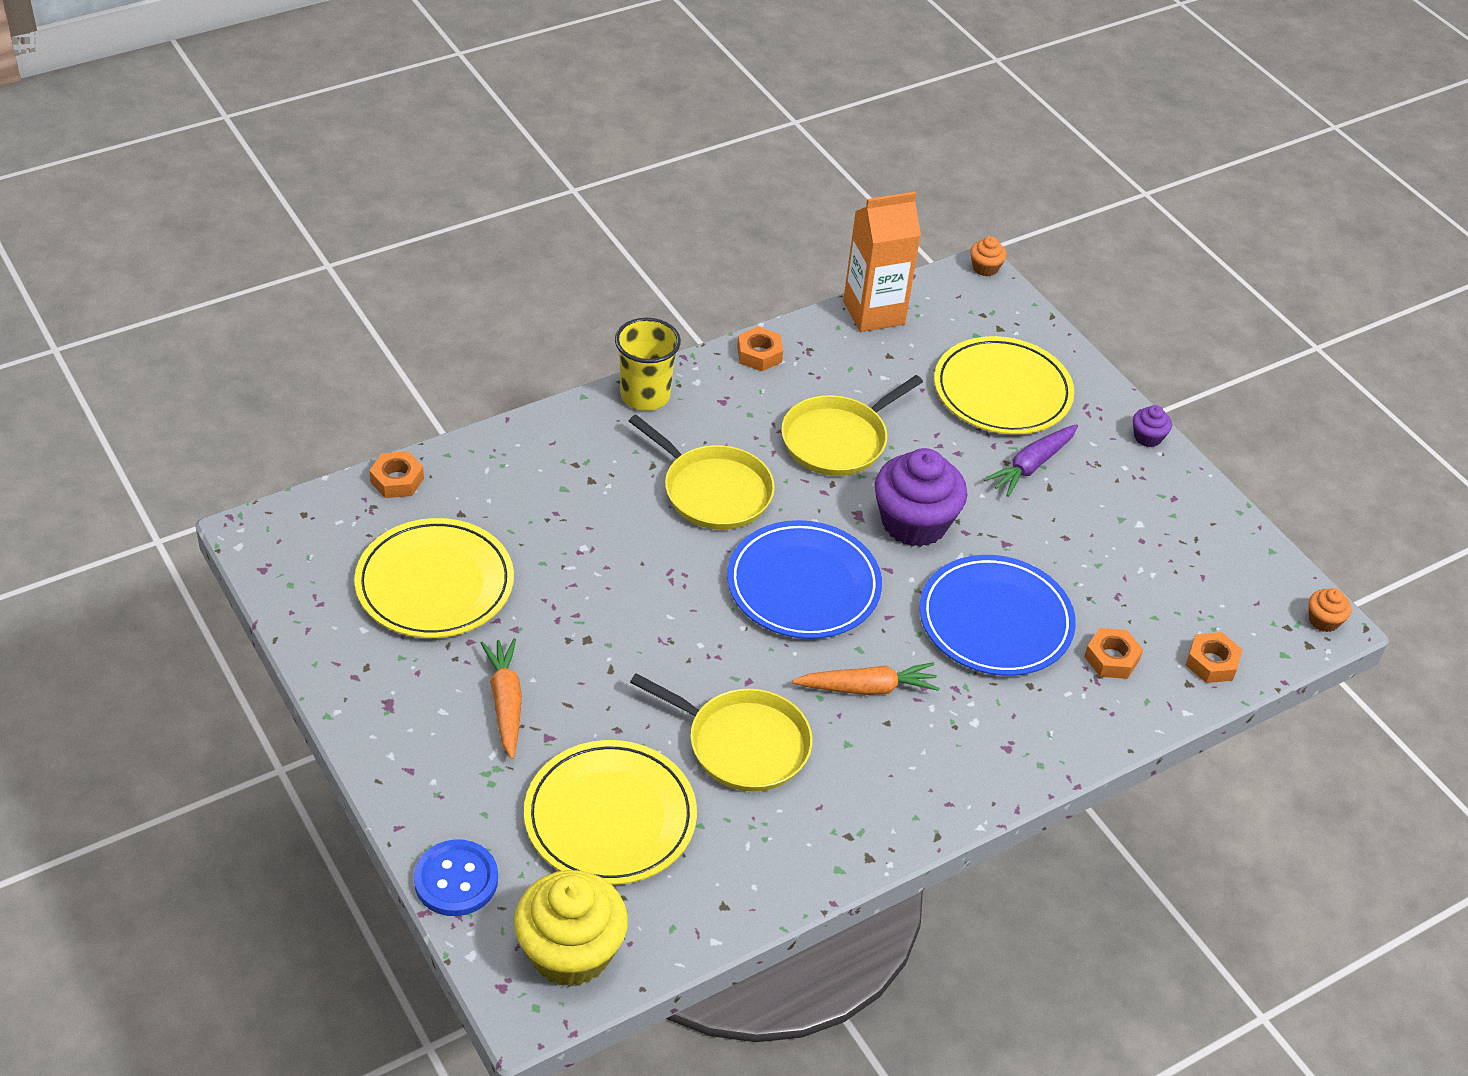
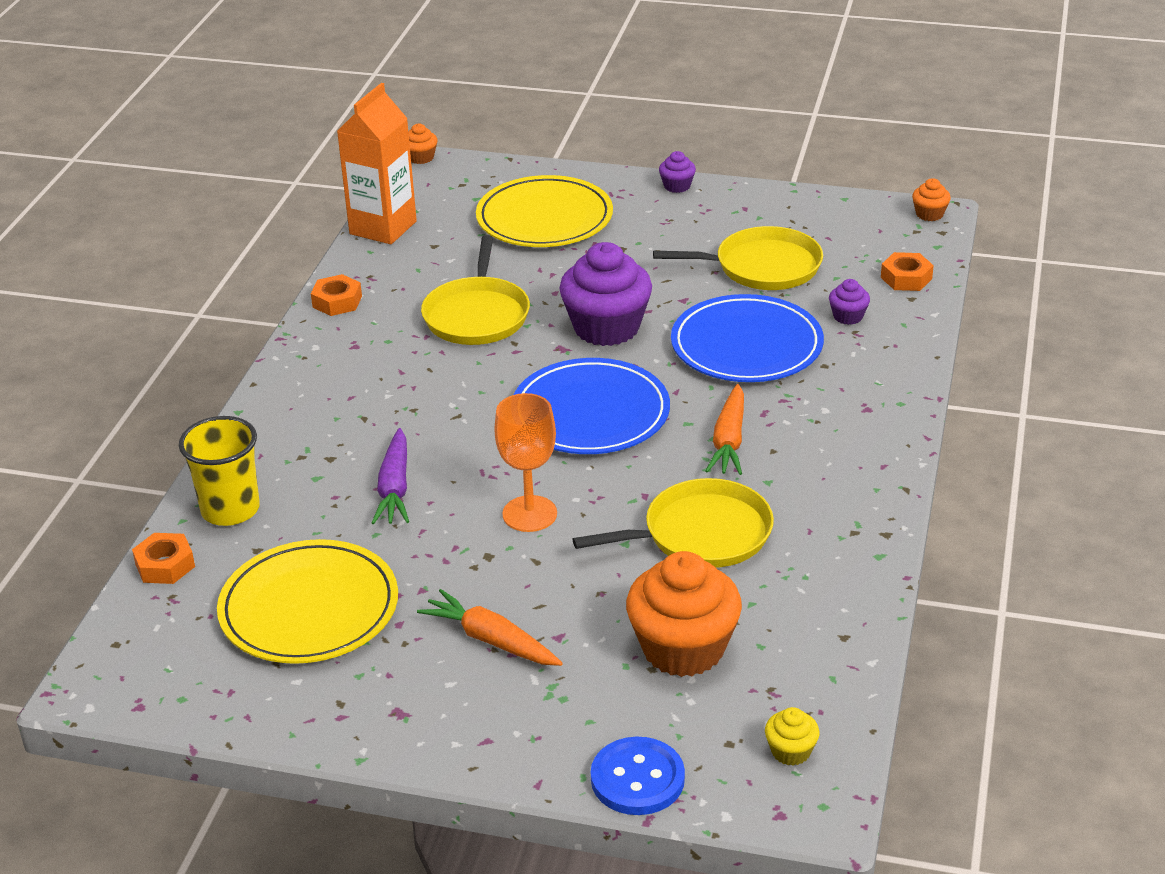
camera: 40 degrees left, 10 degrees down
yellow cupcake [514,870,628,987] -> yellow cupcake [765,707,820,766], size x0.45
yellow plate [524,740,697,885] -> orange cupcake [626,551,742,677]
yellow cup [615,318,681,411] -> yellow cup moved to [179,416,260,526]
yellow pan [629,415,775,530] -> yellow pan moved to [653,226,823,290]
orange carrot [792,662,940,695] -> orange carrot turned 150 degrees clockwise [706,384,744,475]
purple carrot [984,424,1078,497] -> purple carrot moved to [372,428,409,524]
orange nut [1084,628,1143,679] -> purple cupcake [829,279,870,325]
none -> orange goblet [494,393,557,532]

